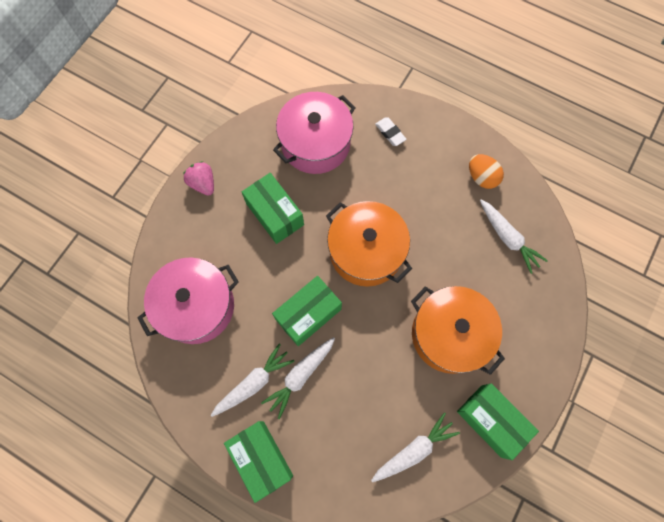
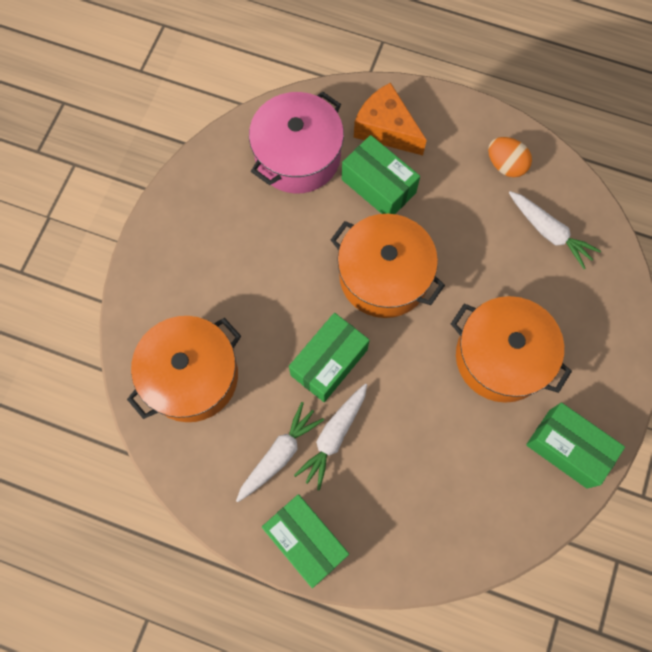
camera: 10 degrees left, 0 degrees up
pink pot [138,258,239,344] -> orange pot [127,316,241,422]
pink strawberry [183,161,214,196] -> none
green box [242,173,304,244] -> green box moved to [342,135,420,214]
white carrot [371,412,460,482] -> none
white eraser [375,117,406,146] -> orange cheese [354,82,427,155]

